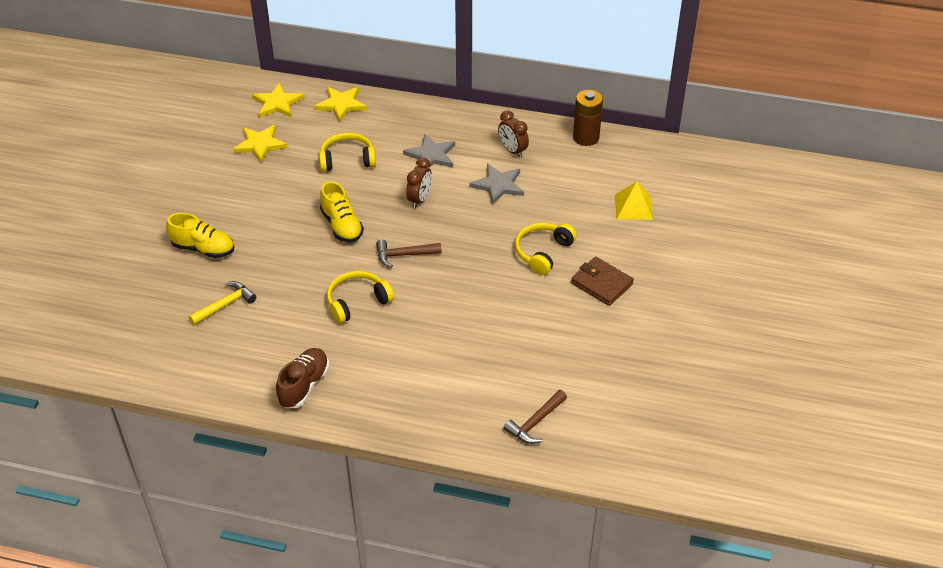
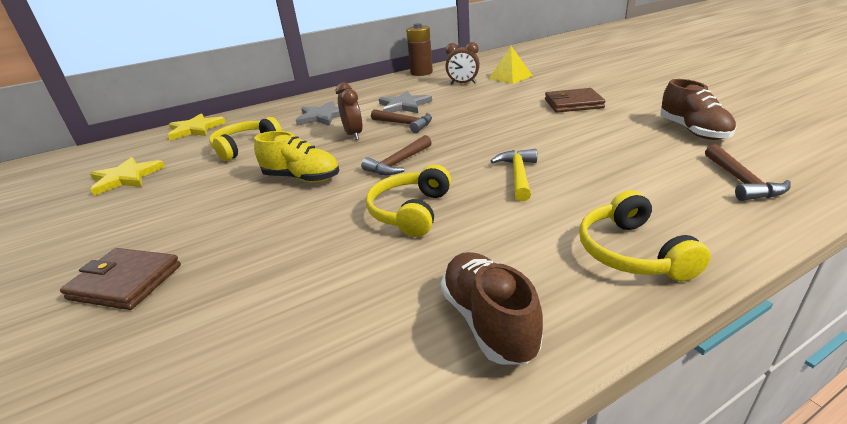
camera: 40 degrees left, 15 degrees down
yellow shoe [166,213,234,258] -> brown wallet [60,248,181,310]
yellow hammer [189,281,256,325] -> yellow hammer moved to [491,149,537,201]
yellow star [252,83,304,118] -> none
brown clock [498,110,529,158] -> brown clock moved to [446,42,480,84]
yellow headphones [515,223,577,275] -> yellow headphones moved to [579,190,711,282]
none -> brown hammer [371,109,432,133]
none -> brown shoe [660,79,736,140]

